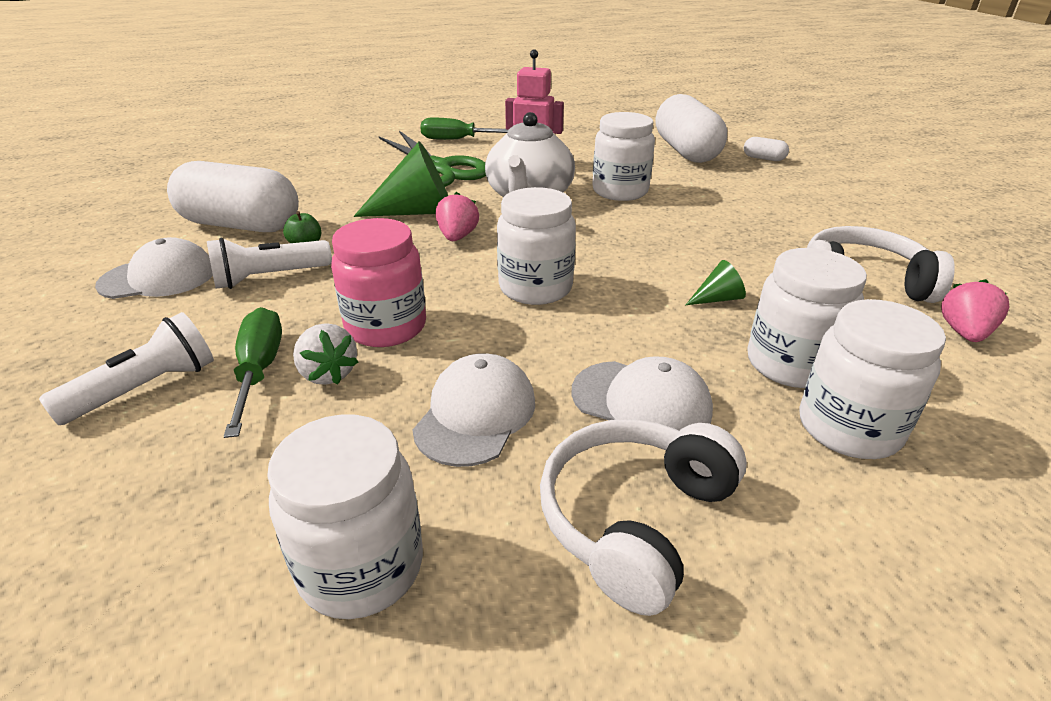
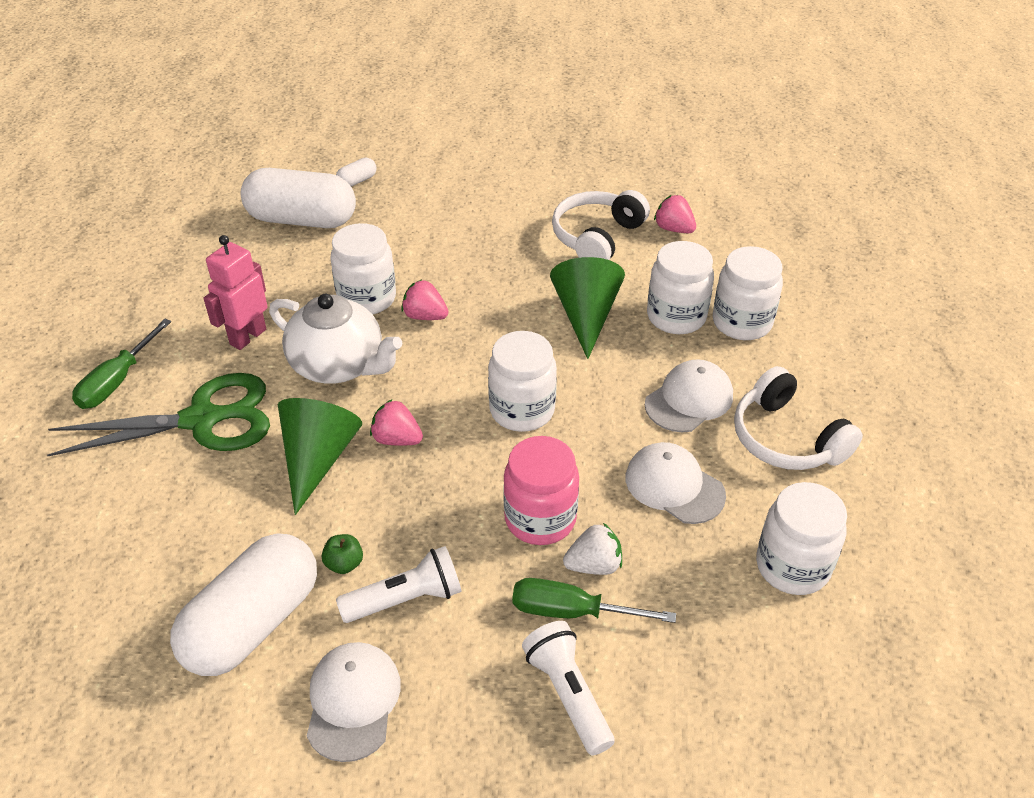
camera: 70 degrees left, 10 degrees up
white flashlight [207,238,332,289] -> white flashlight turned 105 degrees counterclockwise [336,546,462,623]
green cone [686,260,746,305] -> green cone [550,257,625,359], size x2.15
none -> pink strawberry [401,279,449,320]

